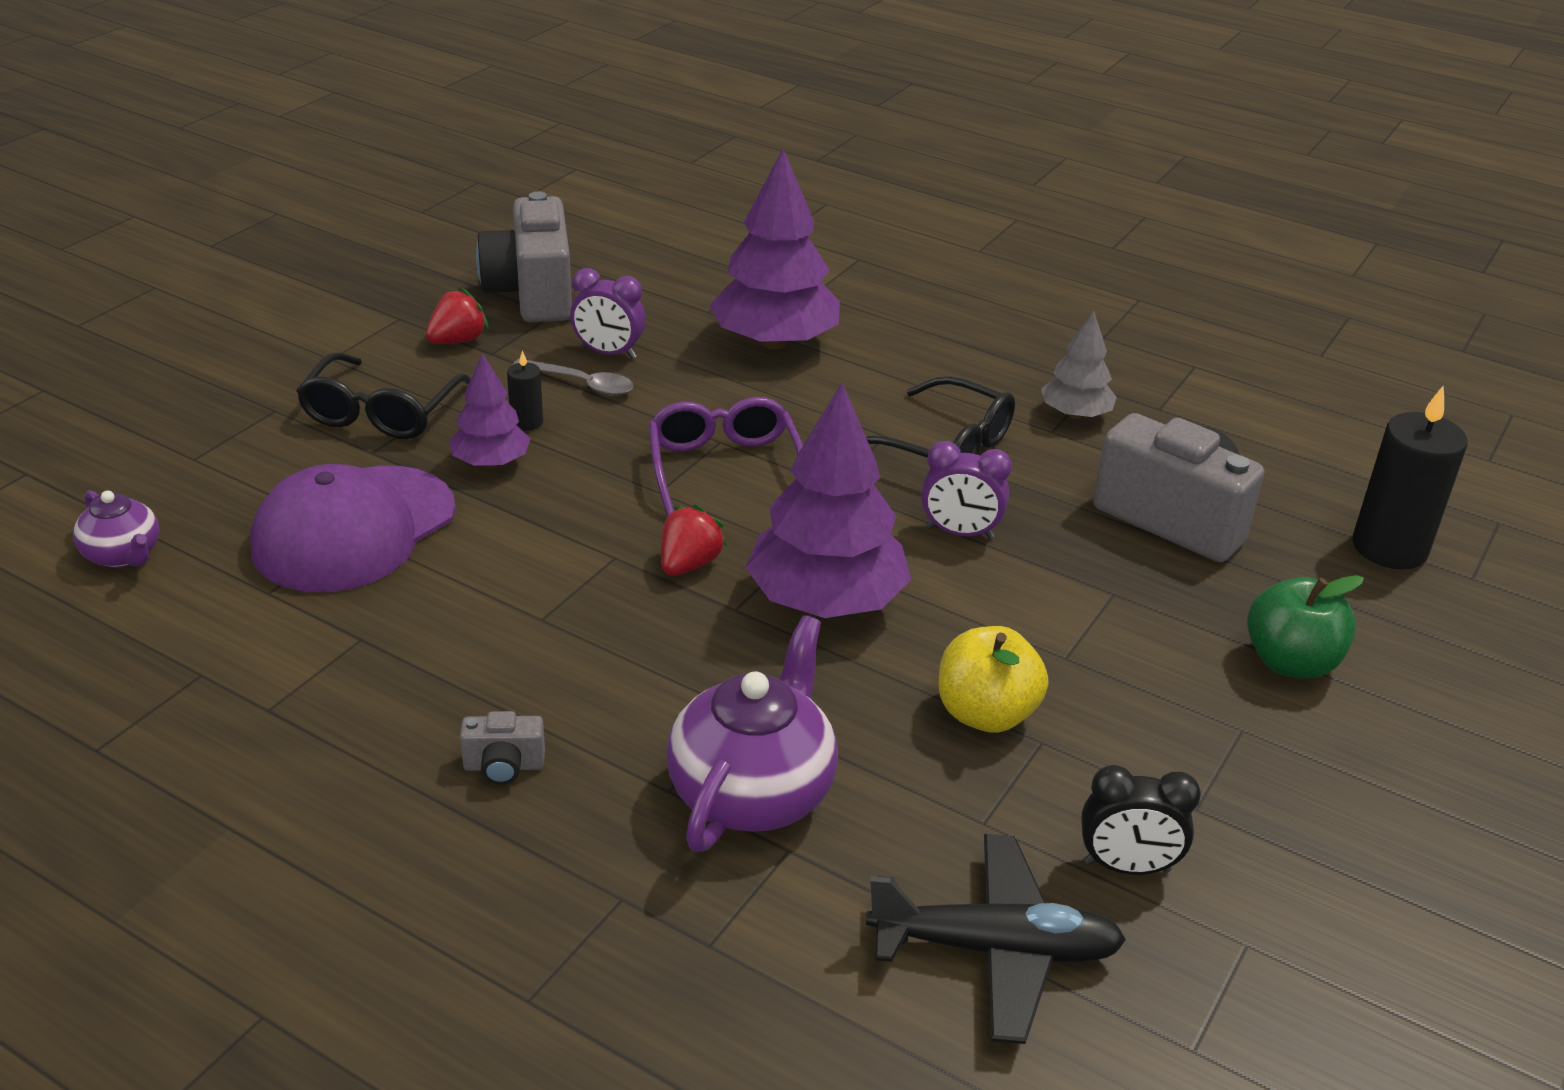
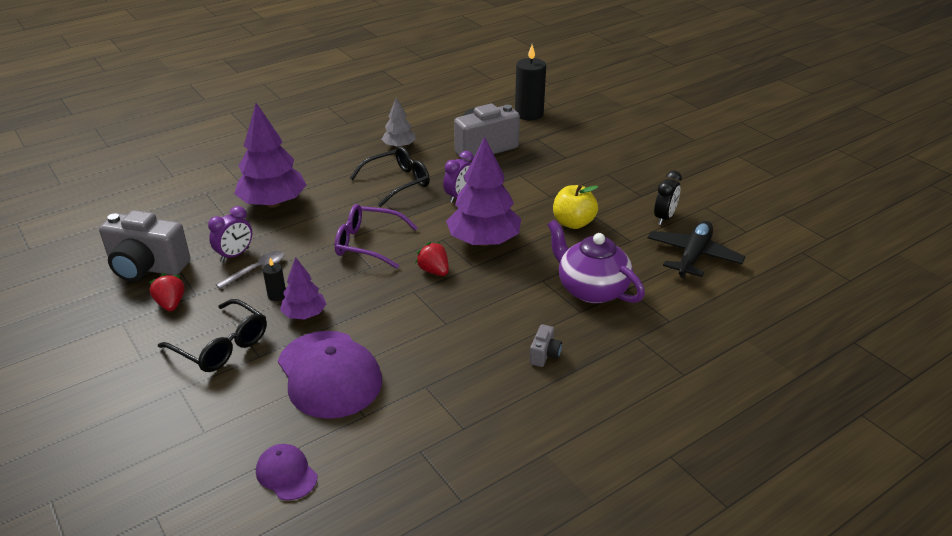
camera: 65 degrees left, 0 degrees up
purple teapot [73,490,159,568] -> purple cap [256,444,317,500]
green apple [1247,575,1364,679] -> none

